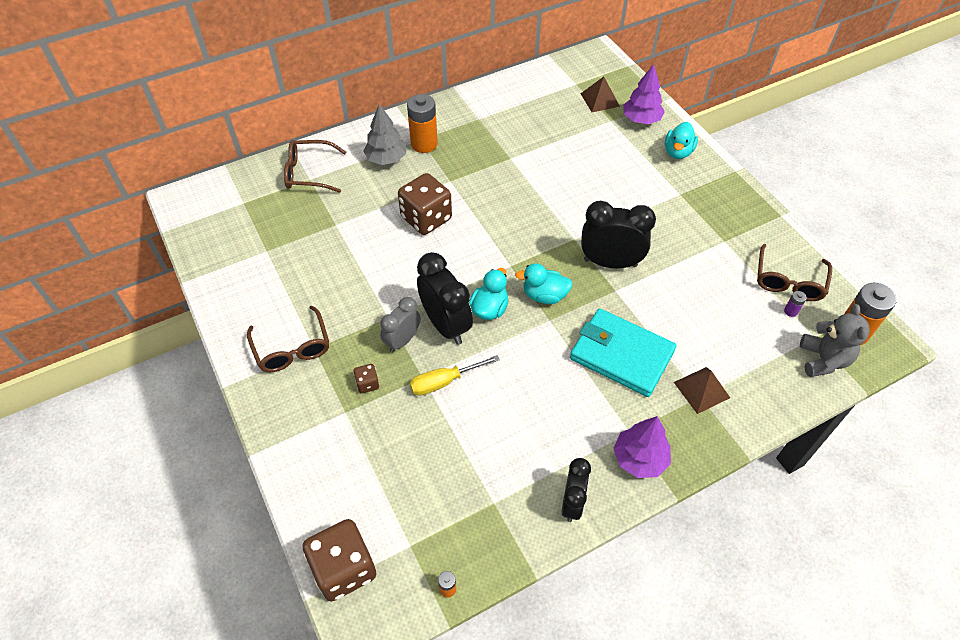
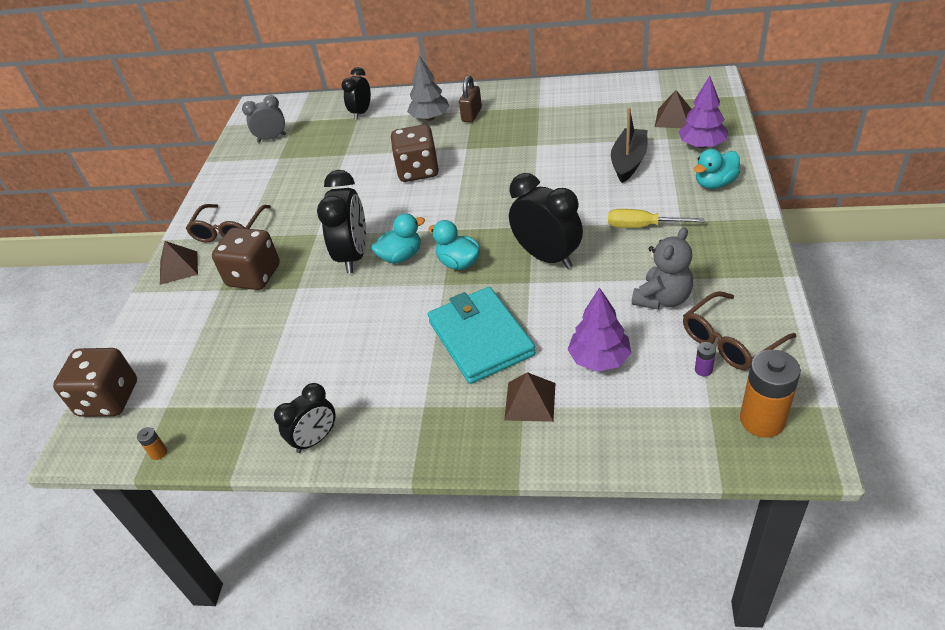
camera: 40 degrees right, 10 degrees down
brown glasses [284,140,346,193] -> black clock [342,67,371,120]
brown dice [354,364,379,393] -> brown dice [212,227,280,290], size x2.23
grey clock [380,297,420,352] -> grey clock moved to [242,95,286,143]
orange battery [407,94,438,153] -> brown padlock [459,75,482,122]
yellow screwdriver [410,355,500,396] -> yellow screwdriver moved to [608,209,704,228]
purple tree [613,416,671,478] -> purple tree moved to [567,287,631,372]
grey teddy bear [800,304,870,377] -> grey teddy bear moved to [632,227,693,309]
none -> brown pyramid [160,241,198,285]
none -> black boat [611,108,647,183]

